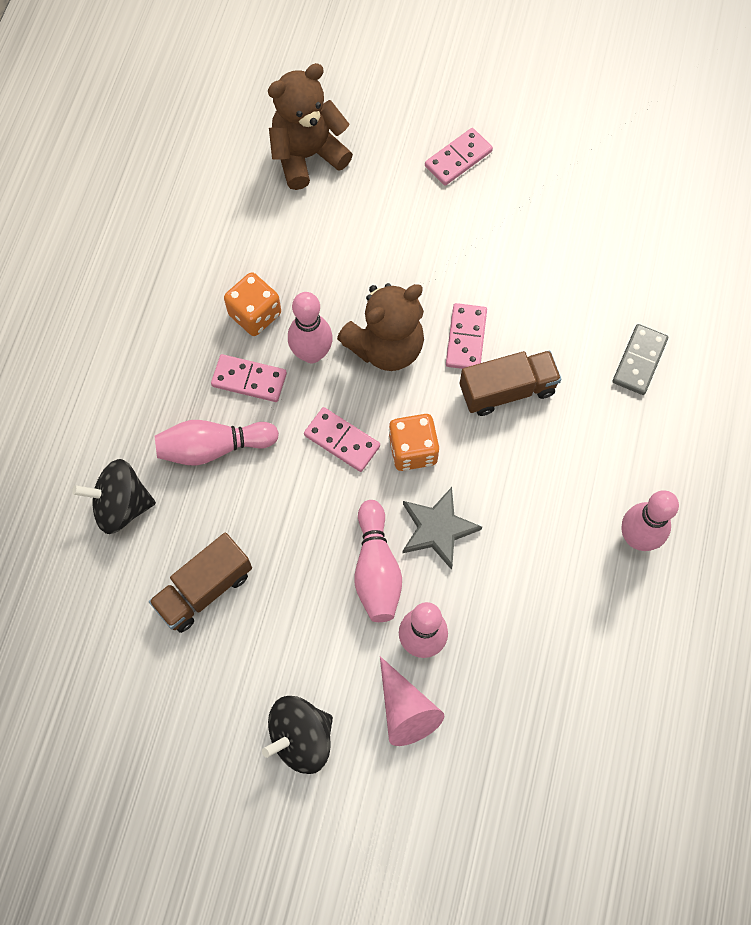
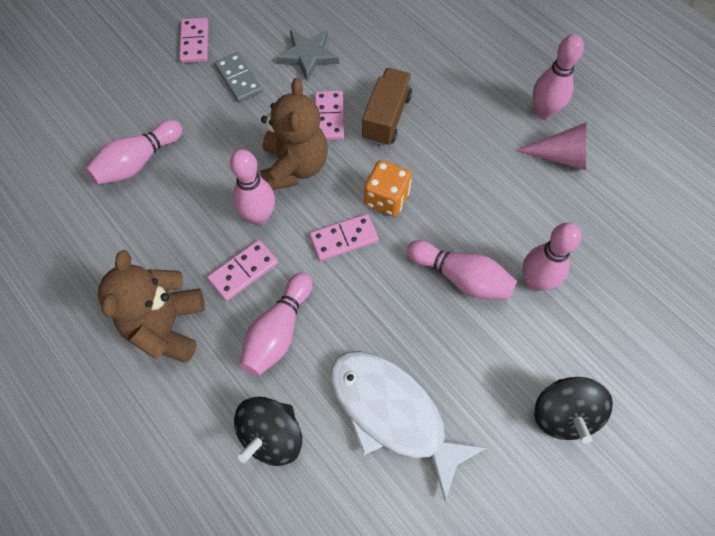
camera: 55 degrees left, 5 degrees down
brown truck [149,532,252,633] -> white fish [331,351,486,501]
orange dice [224,272,281,336] -> none
brown teddy bear [268,63,353,190] -> brown teddy bear moved to [98,250,205,363]
pink cone [380,656,444,746] -> pink cone moved to [515,122,586,170]
grey star [402,487,482,570] -> grey star moved to [276,30,339,81]
pink domino [446,303,487,369] -> pink domino turned 45 degrees clockwise [315,91,344,140]
grey domino [613,324,668,395] -> grey domino moved to [214,52,263,102]
none -> pink bowling pin [86,120,182,185]

